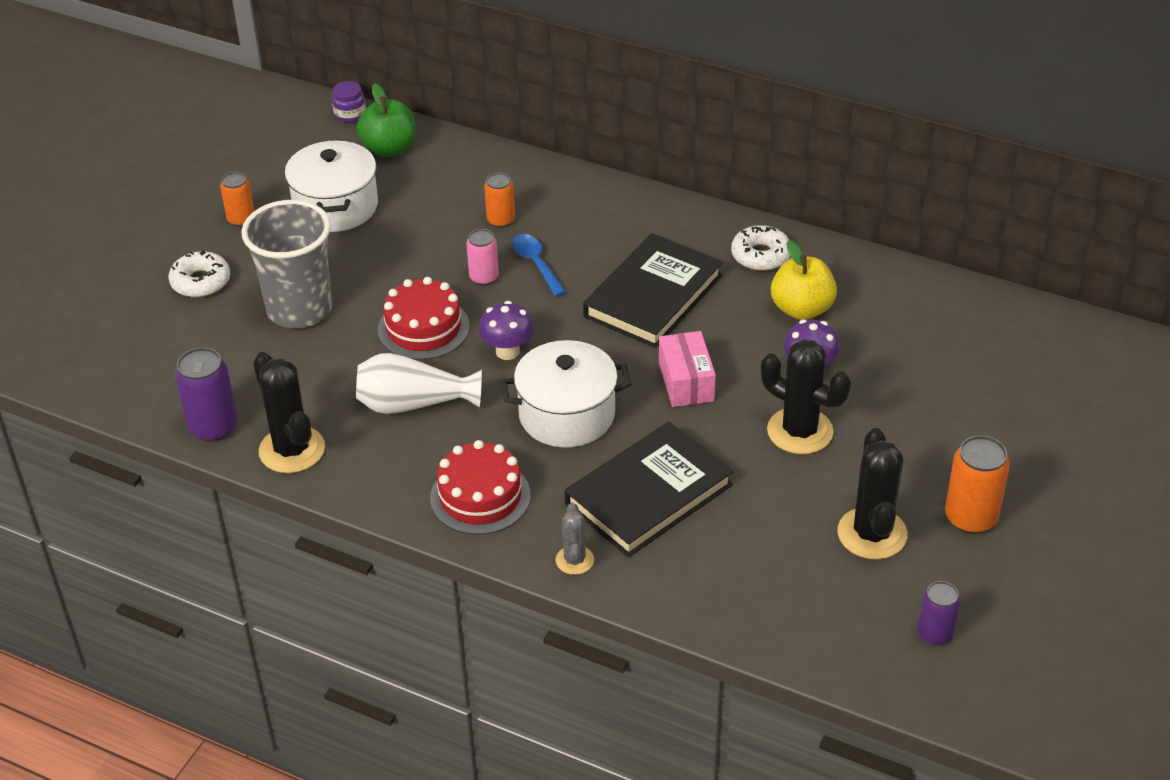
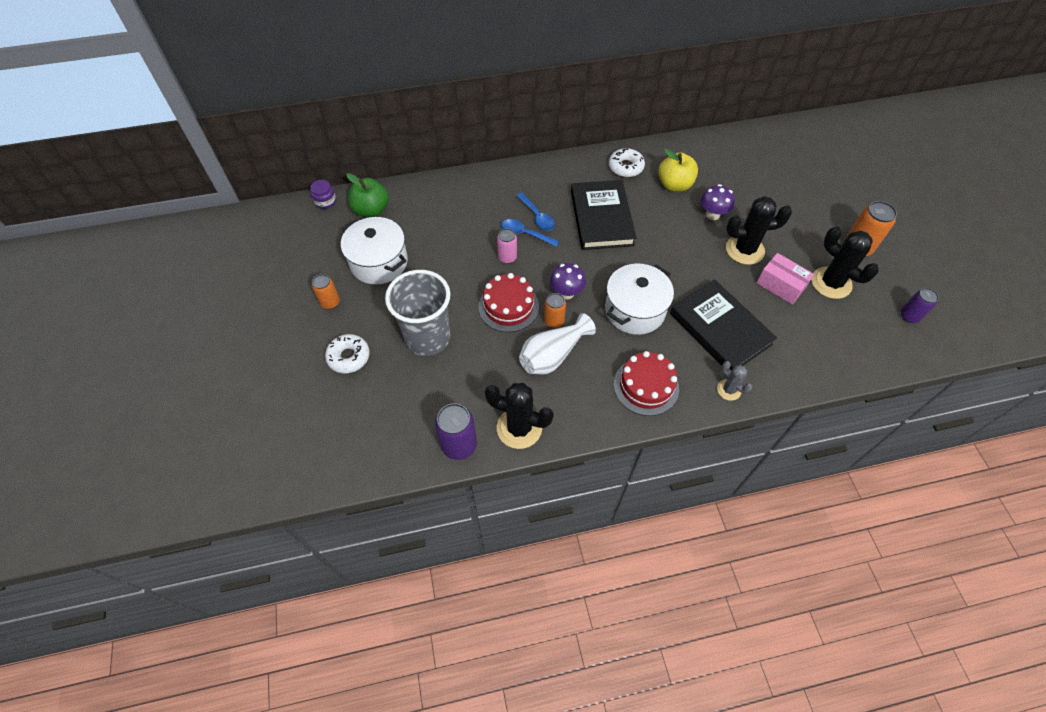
camera: 40 degrees left, 15 degrees up
orange can [484,172,515,228] -> orange can moved to [544,293,566,328]
black book [565,422,734,557] -> black book turned 45 degrees counterclockwise [670,279,777,370]
pink box [659,331,716,407] -> pink box moved to [756,253,814,305]
none -> blue spoon [516,192,555,231]

